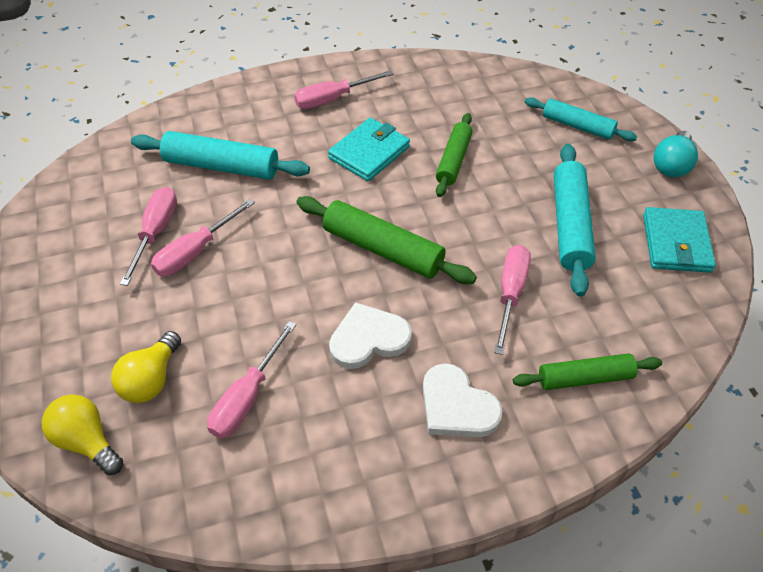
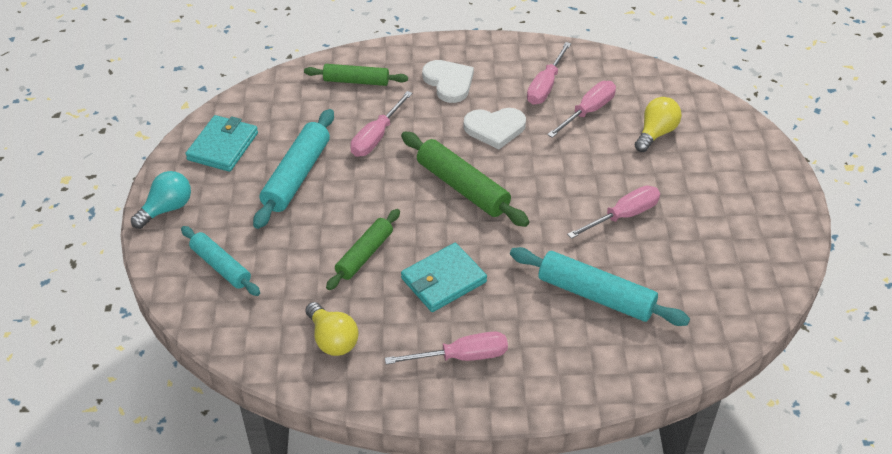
camera: 165 degrees left, 5 degrees down
yellow light bulb [42,394,123,475] -> yellow light bulb moved to [305,302,359,356]
pink screwdriver [120,187,177,286] -> pink screwdriver moved to [527,42,571,105]

